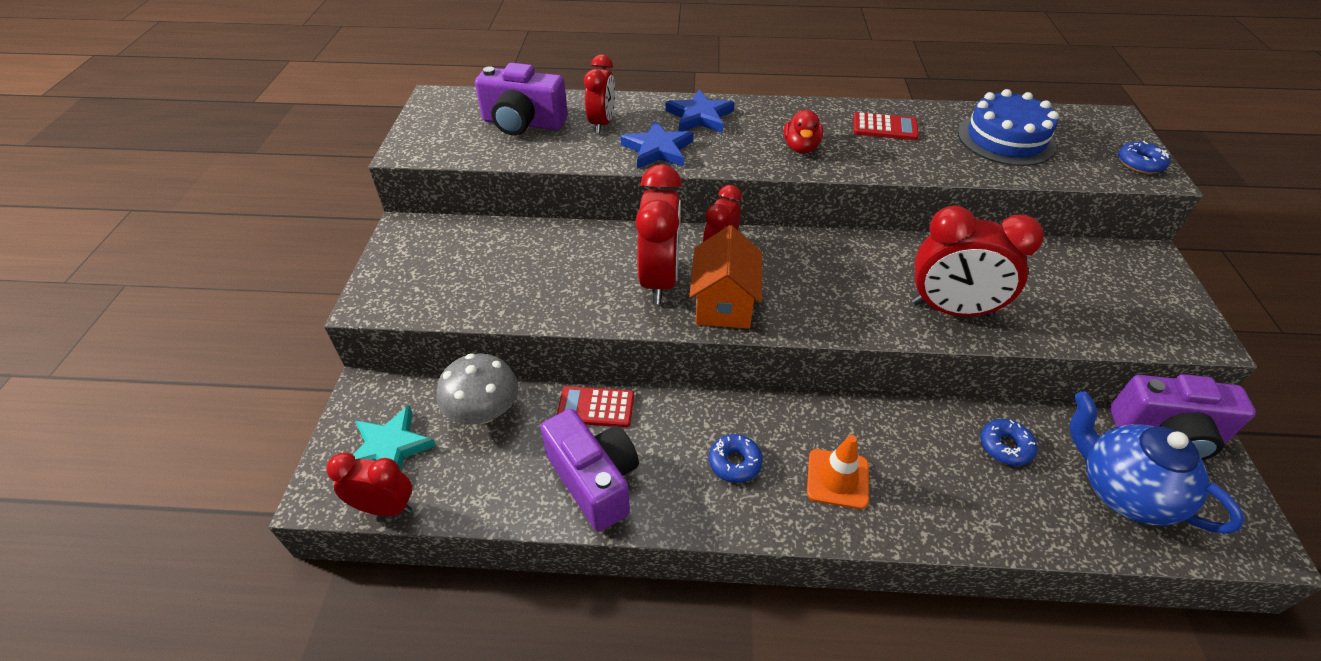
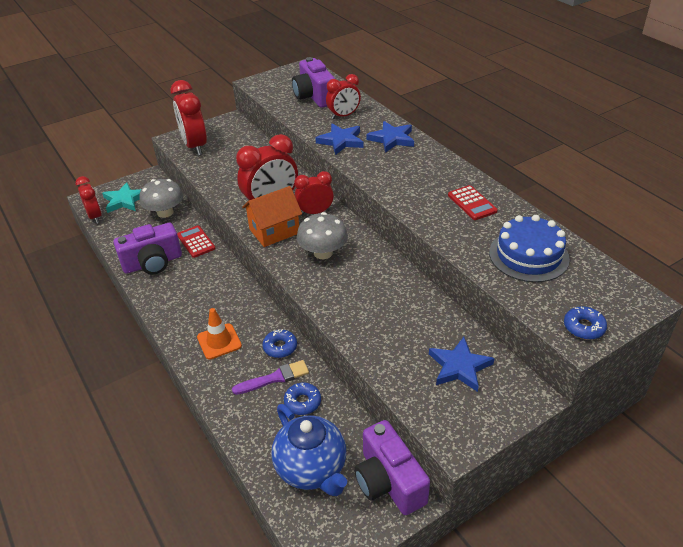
camera: 55 degrees right, 5 degrees down
purple camera [540,409,639,532] -> purple camera turned 45 degrees clockwise [113,223,182,274]
blue donut [709,434,763,483] -> blue donut moved to [262,329,297,358]
red duck [784,109,823,153] -> none
red clock [912,205,1043,317] -> red clock moved to [170,80,207,155]
blue teapot [1069,391,1245,534] -> blue teapot turned 135 degrees clockwise [271,404,347,496]
none -> purple brush [232,360,309,395]
none -> grey mushroom [296,212,348,259]
none -> blue star [429,337,495,392]

